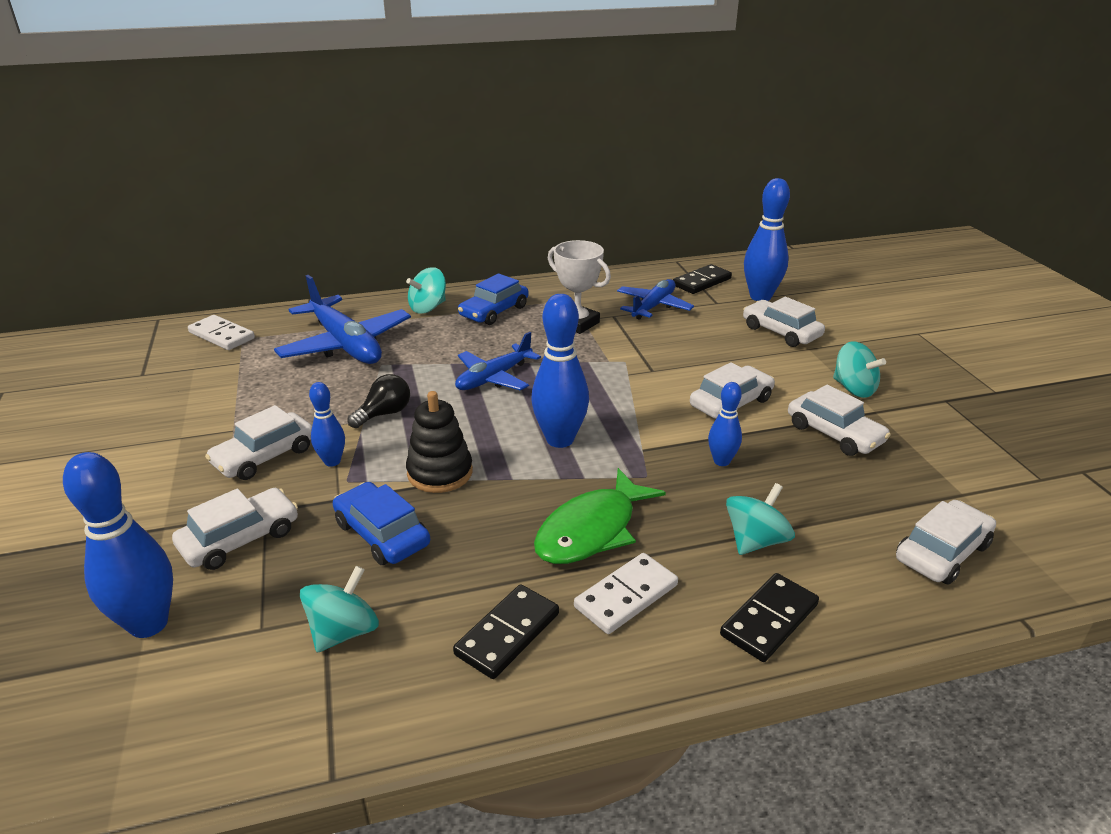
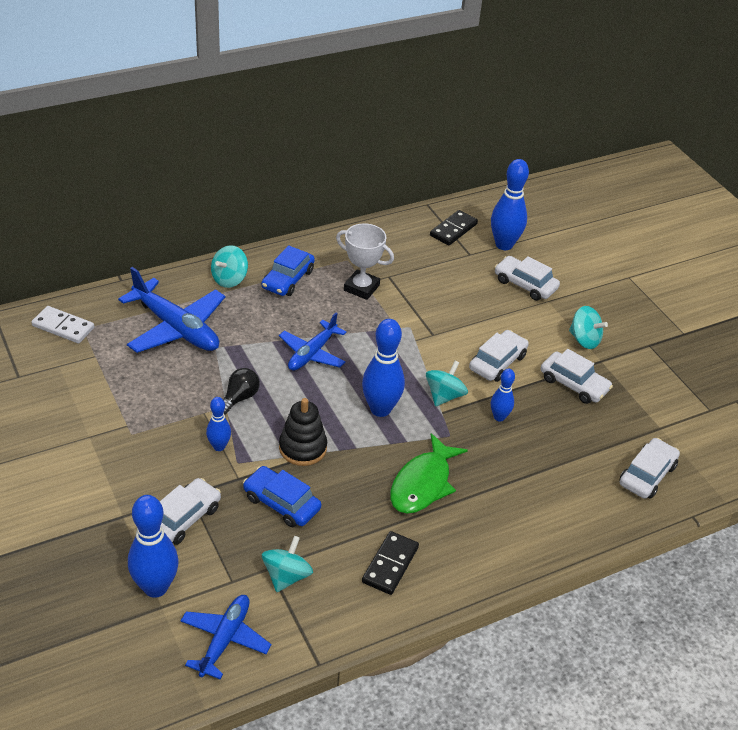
camera: 15 degrees left, 10 degrees up
white car [205,405,312,480] -> none
white domino [574,553,678,634] -> none
blue plane [617,279,694,320] -> blue plane moved to [180,595,271,679]
black domino [720,573,819,662] -> none
turquoise spinning top [726,483,795,555] -> turquoise spinning top moved to [426,360,468,406]

